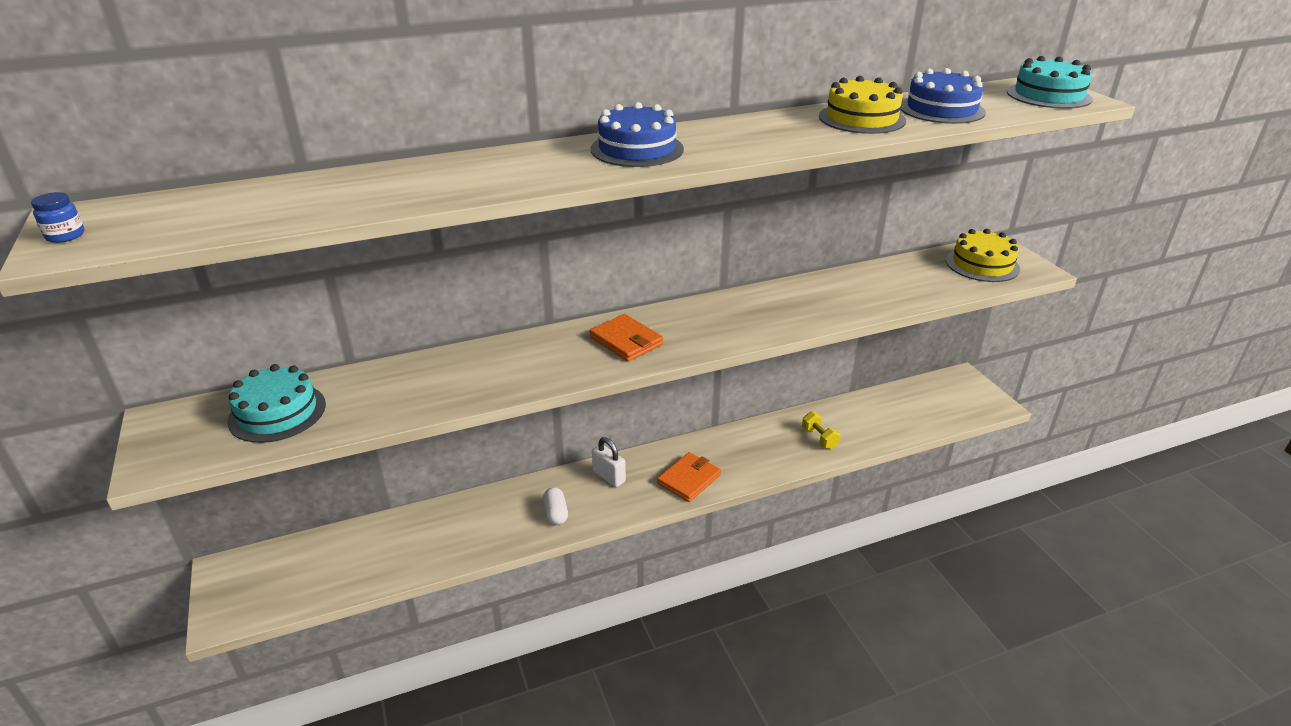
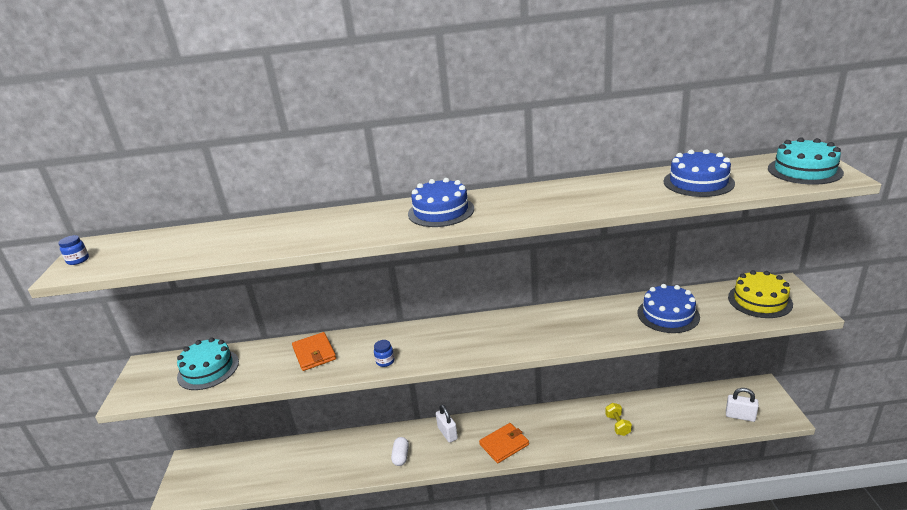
camera: 20 degrees right, 5 degrees down
orange wallet [589,314,663,362] -> orange wallet moved to [292,332,336,371]
yellow cake [819,76,906,134] -> none
none -> blue jar [374,340,394,367]
none -> blue cake [638,284,700,333]
none -> white padlock [726,388,759,422]

